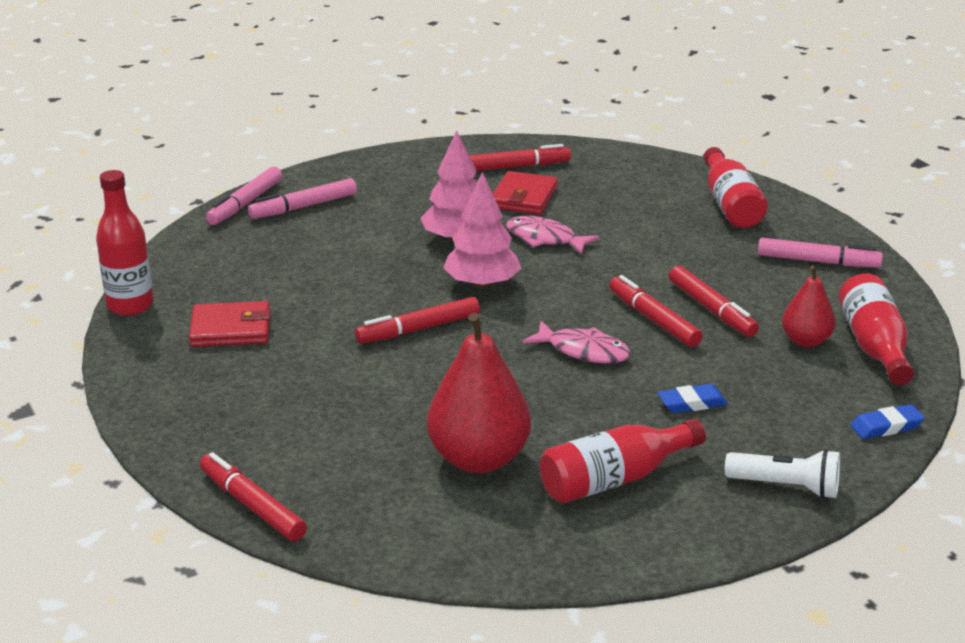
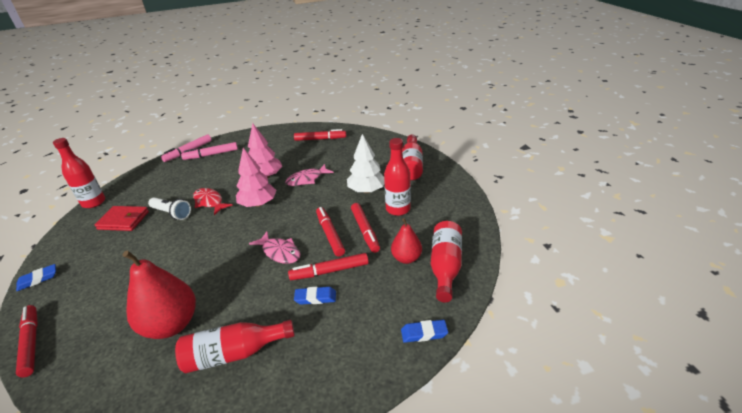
camera: 15 degrees right, 5 degrees up
red marker [355,297,480,344] -> red marker moved to [288,253,369,280]
red wallet [493,171,558,215] -> none
pink fish [506,216,600,254] -> pink fish turned 75 degrees counterclockwise [285,164,334,186]
white flashlight [725,449,840,499] -> white flashlight moved to [148,197,191,220]
pink marker [758,238,883,268] -> none
none -> blue eraser [16,264,56,291]
none -> red fish [193,188,233,215]
none -> white tree [347,134,385,193]
none -> red bottle [384,138,411,216]

